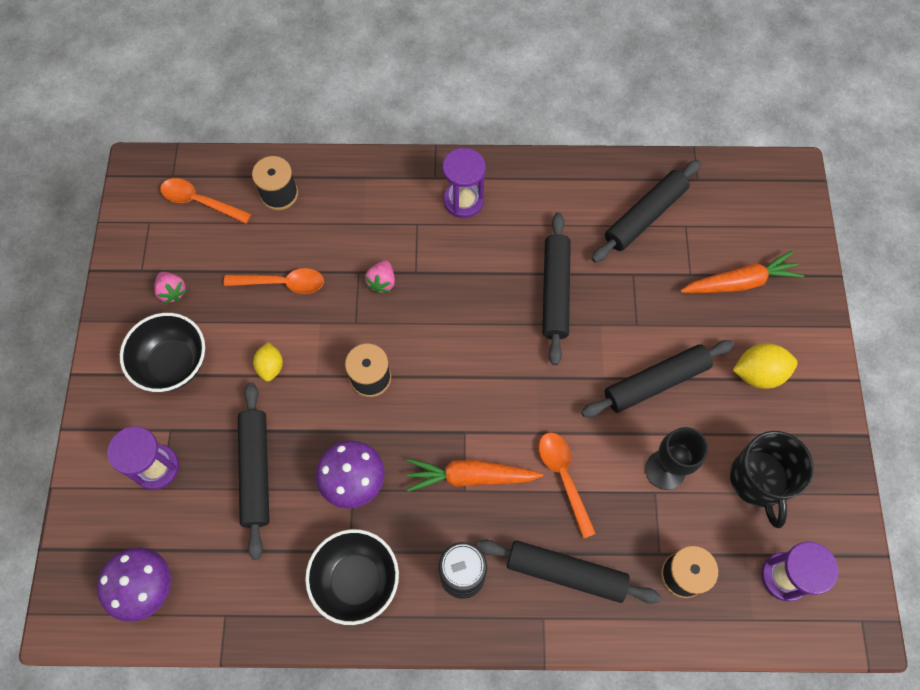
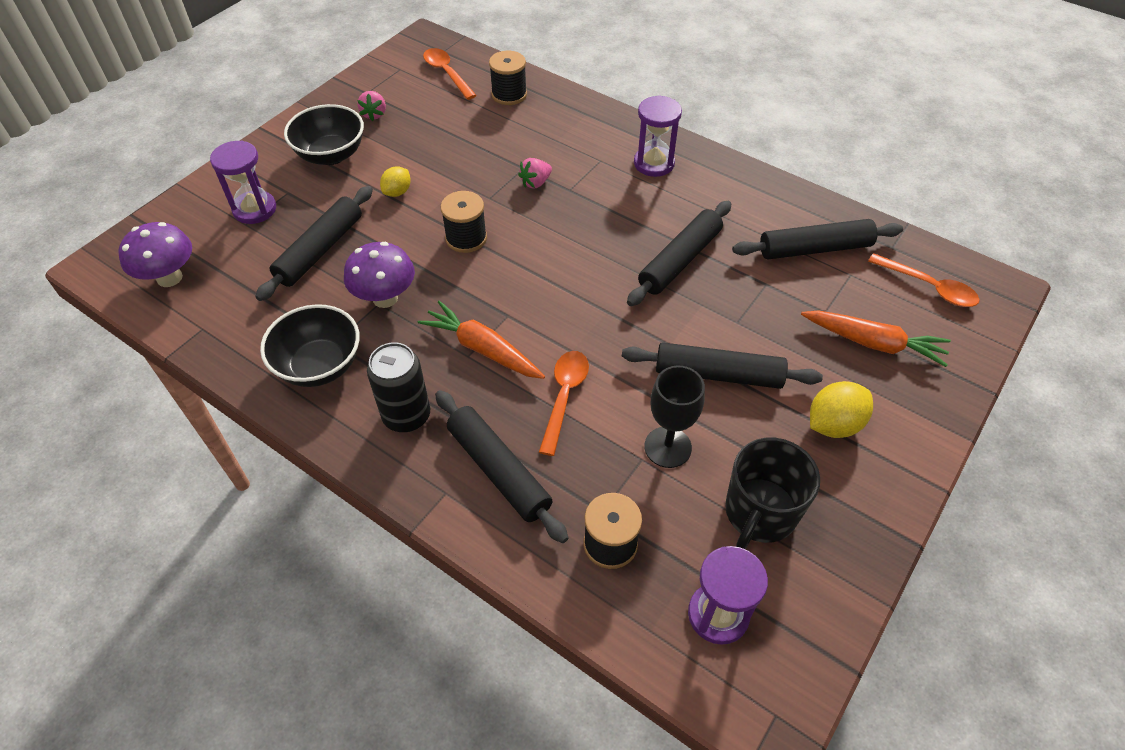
camera: 35 degrees right, 15 degrees down
orange spoon [224,268,324,294] -> orange spoon moved to [868,253,980,307]
yellow lemon [733,343,797,389] -> yellow lemon turned 60 degrees counterclockwise [810,381,873,438]

